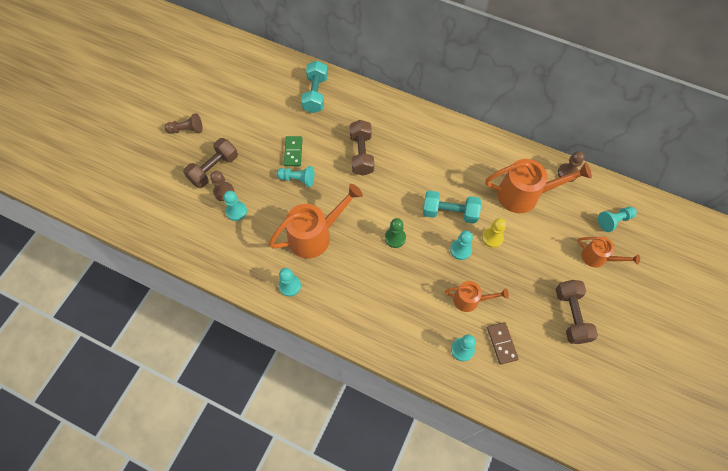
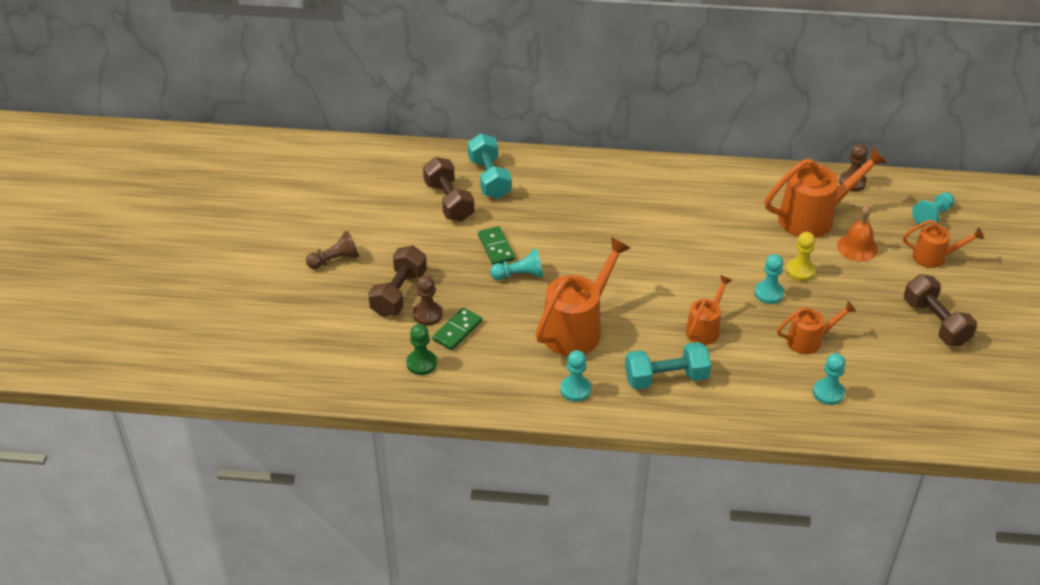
camera: 20 degrees left, 20 degrees down
turquoise pawn [223,191,247,221] -> green domino [433,307,482,350]
brown dumbbell [350,120,374,176] -> brown dumbbell moved to [423,157,474,221]
green pawn [385,218,406,248] -> green pawn moved to [406,324,437,375]
turquoise dumbbell [423,191,481,224] -> turquoise dumbbell moved to [625,342,711,390]
brown domino [487,322,519,365] -> none
none -> orange watering can [686,275,732,345]
none -> orange bell [837,205,878,261]

